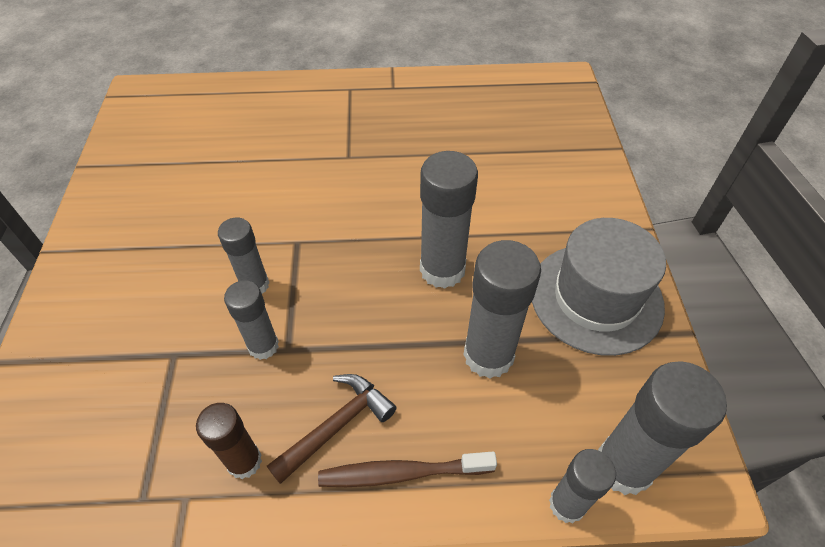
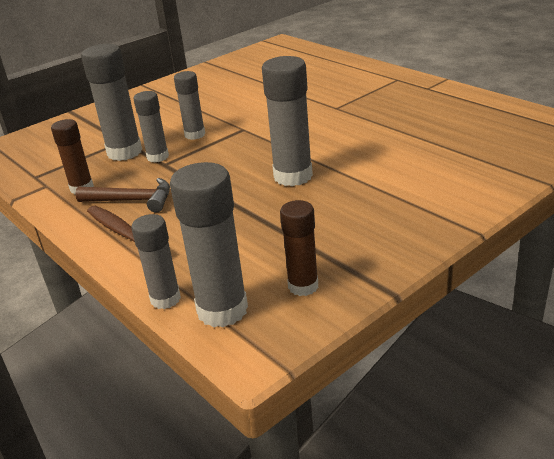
camera: 55 degrees right, 20 degrees down
grey glue stick [463,240,541,379] -> grey glue stick moved to [81,44,142,161]
grey hat [532,218,666,356] -> none
none -> brown glue stick [280,200,318,296]

